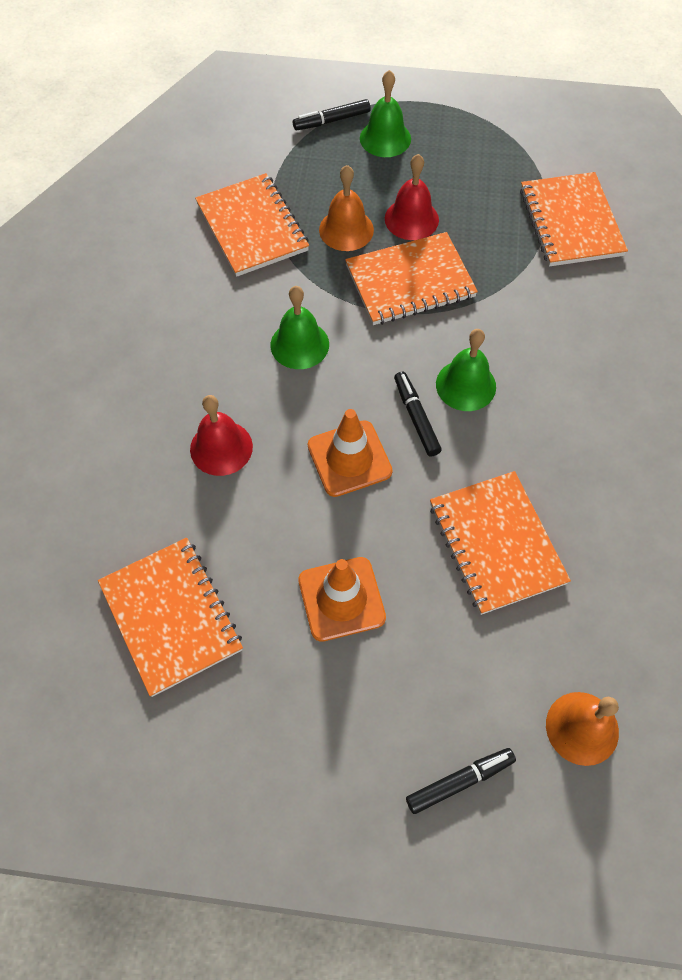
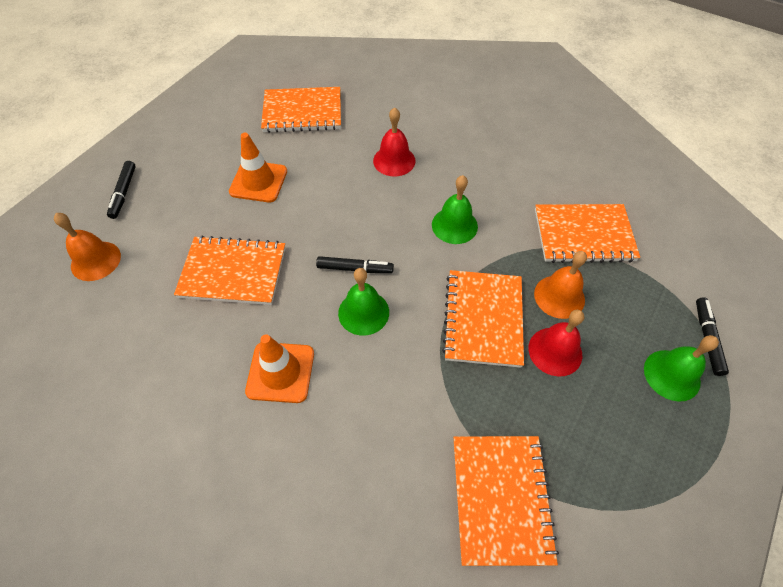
camera: 115 degrees right, 5 degrees down
orange traffic cone [308,409,393,497] -> orange traffic cone moved to [245,334,314,403]
orange notebook [520,172,628,266] -> orange notebook turned 75 degrees clockwise [453,436,559,566]

